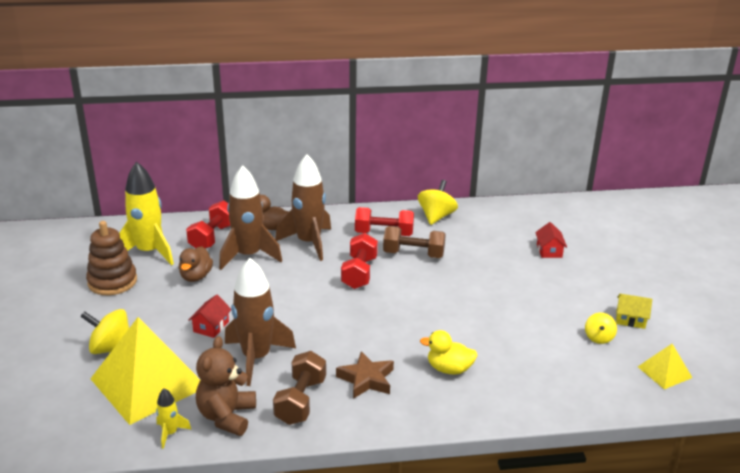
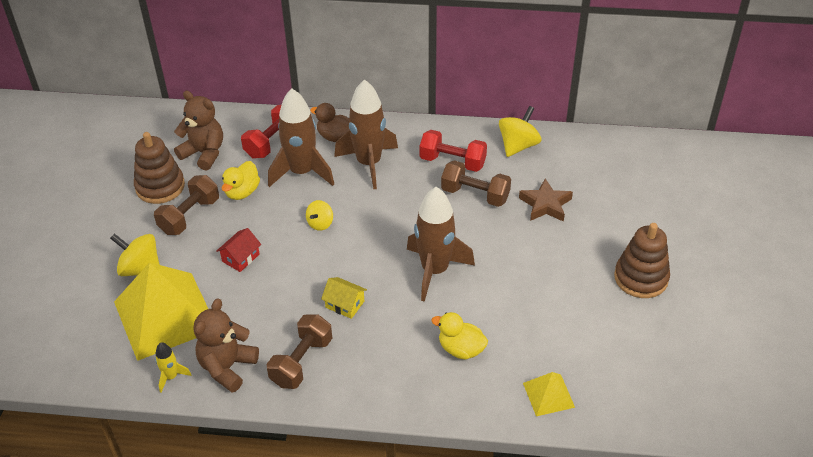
camera: 15 degrees right, 15 degrees up
yellow rocket [119,161,174,265] -> brown teddy bear [174,91,223,171]
brown duck [179,246,213,282] -> yellow duck [222,161,260,200]
brown rocket [225,258,296,386] -> brown rocket moved to [407,187,475,302]
brown star [336,351,394,399] -> brown star moved to [519,178,573,222]
red dumbbell [341,233,378,289] -> none
red house [535,222,567,258] -> none
yellow spinning top [585,313,617,344] -> yellow spinning top moved to [306,200,333,231]
yellow house [616,294,652,329] -> yellow house moved to [321,277,367,319]
yellow pyramid [638,344,692,389] -> yellow pyramid moved to [523,372,575,416]
none -> brown dumbbell [154,175,219,235]
none -> brown stacking toy [614,223,670,298]

